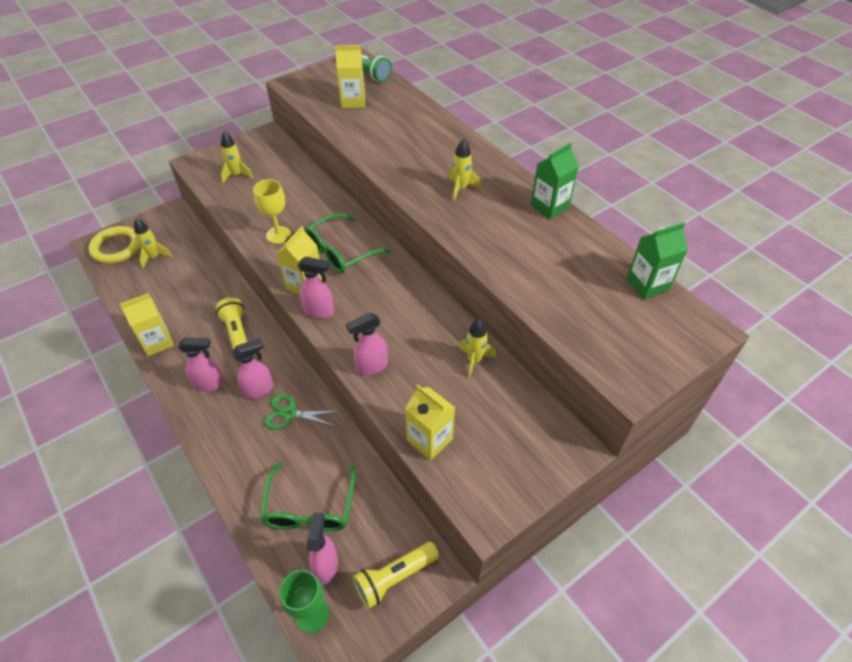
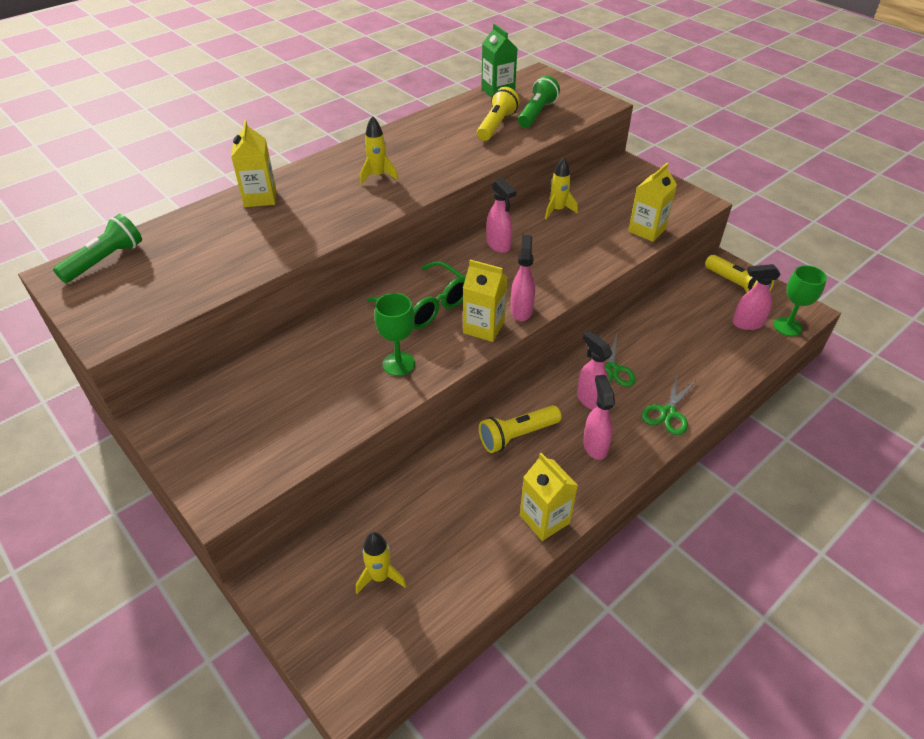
camera: 95 degrees left, 5 degrees down
yellow ring [88,226,140,264] -> none
yellow rocket [221,131,253,183] -> none
yellow goblet [253,179,291,244] -> green goblet [374,293,415,376]
green glasses [260,462,355,531] -> none
yellow carton [335,45,365,108] -> yellow carton moved to [231,120,276,207]
pink spray bottle [346,313,388,376] -> pink spray bottle moved to [486,178,516,253]
green carton [531,143,579,219] -> none
none -> yellow flashlight [477,87,520,141]
none -> green flashlight [518,76,560,128]
none -> green scissors [642,375,696,435]

